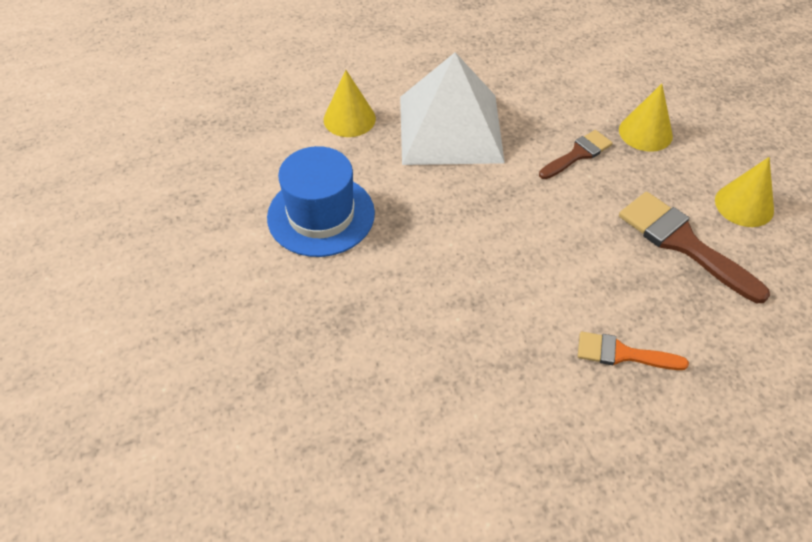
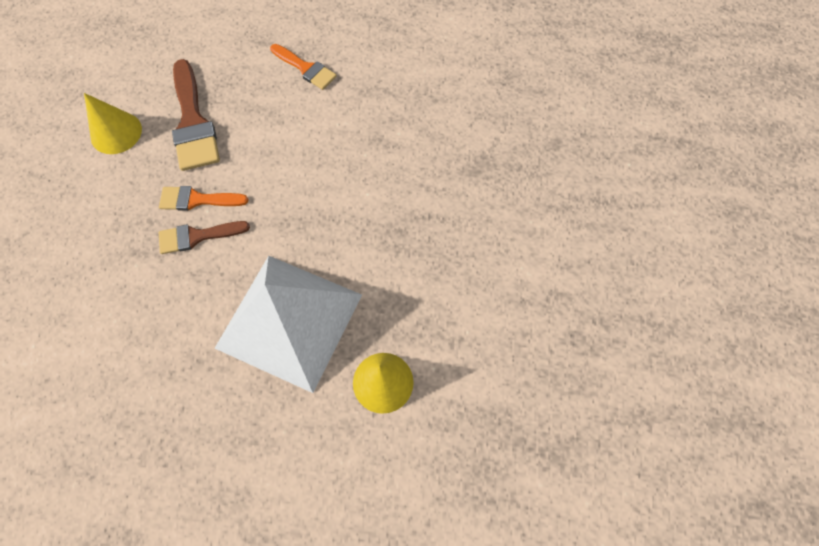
camera: 155 degrees left, 15 degrees up
blue hat [267,146,375,257] -> none
yellow cone [619,84,673,152] -> none
none -> orange brush [159,186,249,211]

